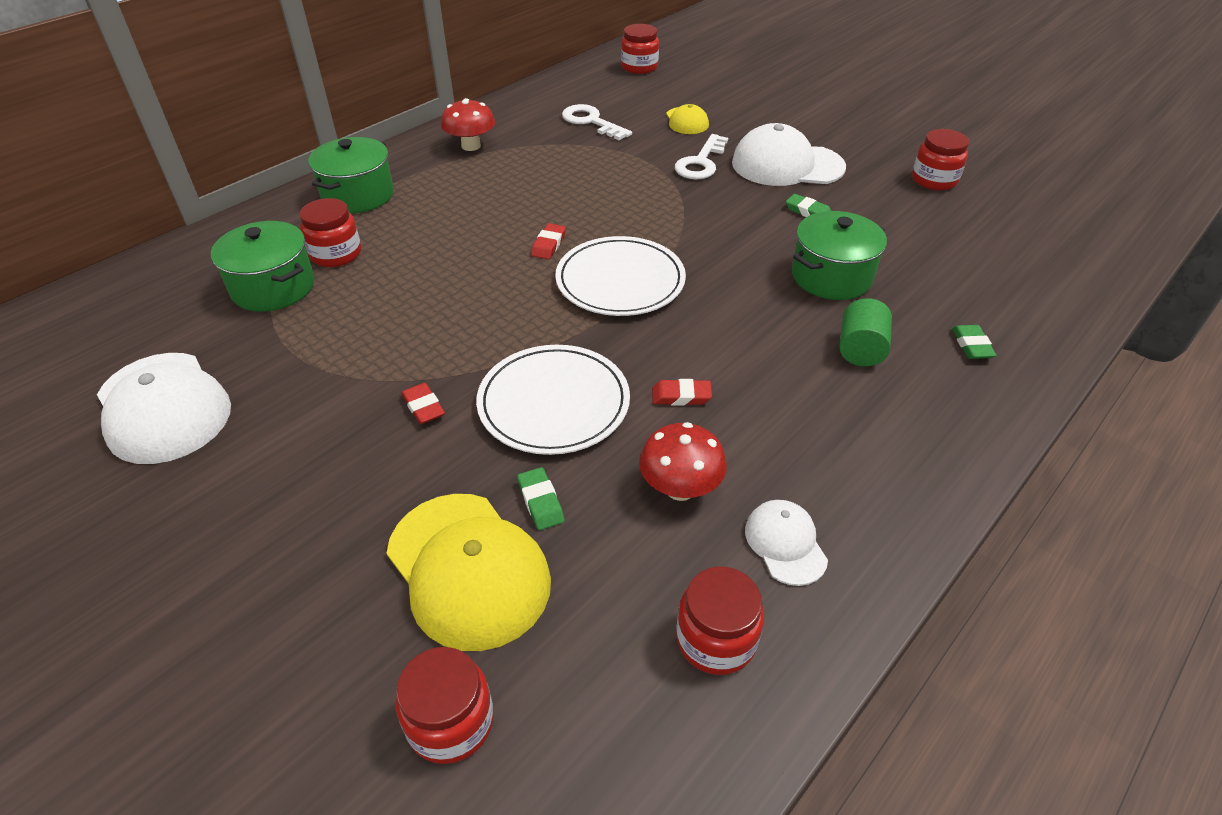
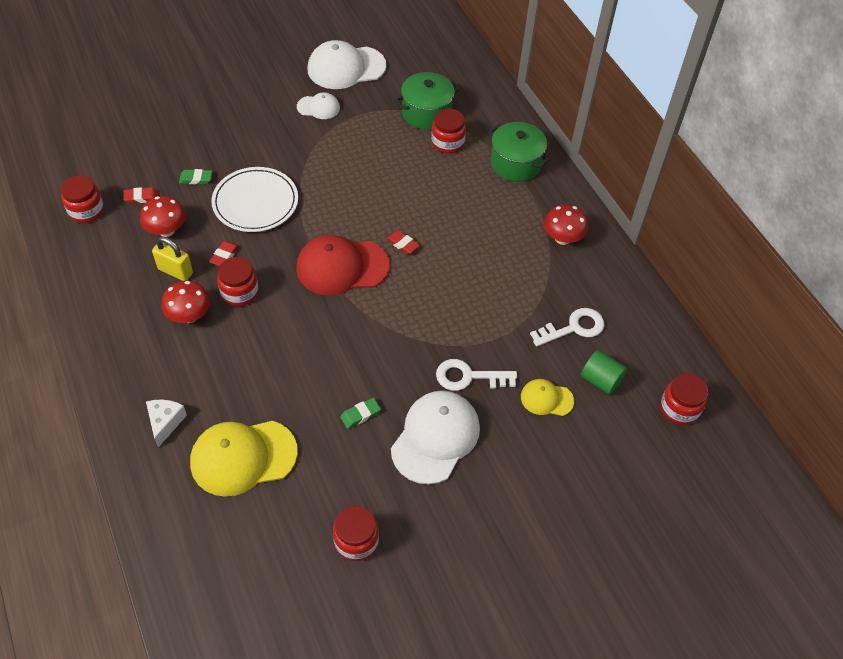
camera: 110 degrees right, 10 degrees up
yellow cap [387,494,551,651] -> yellow cap moved to [190,421,298,497]
red jar [396,647,493,764] -> red jar moved to [217,257,259,306]
red eraser [401,383,445,424] -> red eraser moved to [123,187,159,203]
white plate [555,236,686,316] -> red cap [296,235,390,295]
white key [675,134,728,179] -> white key turned 45 degrees counterclockwise [436,359,517,391]
white cap [745,500,828,586] -> white cap moved to [297,92,340,119]
green pot [792,211,887,300] -> none
green cylinder [839,298,892,366] -> green cylinder moved to [581,350,627,395]
green eraser [952,325,997,359] -> white cheese [146,400,187,448]
none -> yellow padlock [152,237,193,281]
none -> red mushroom [161,281,210,323]

